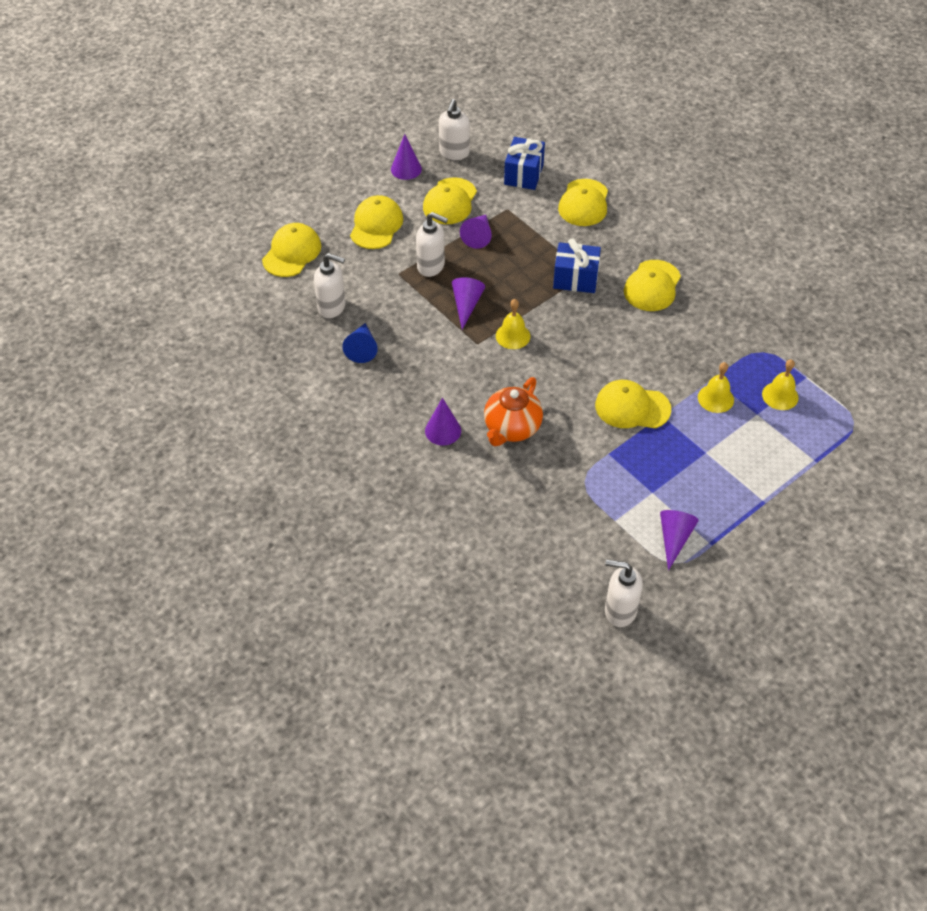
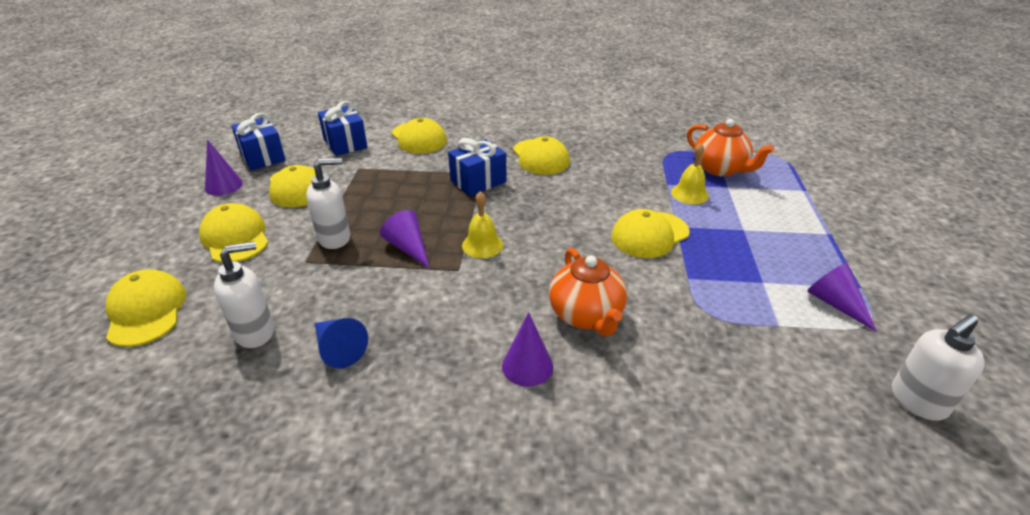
camera: 45 degrees left, 15 degrees down
white soap dispenser [439,99,470,160] -> blue gift [231,113,286,170]
purple cone [460,215,492,249] -> none
yellow bell [762,359,799,410] -> orange teapot [687,119,775,176]

